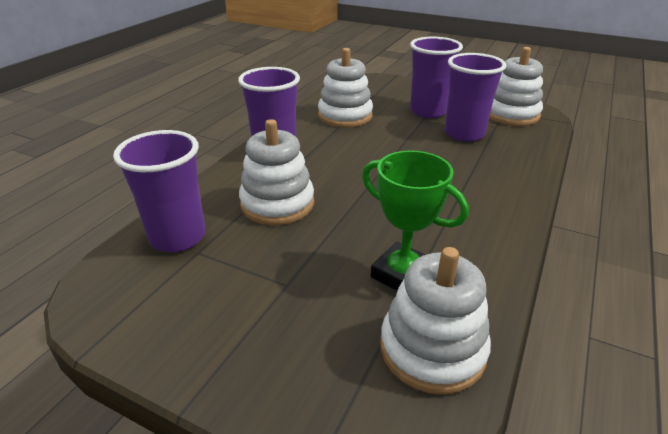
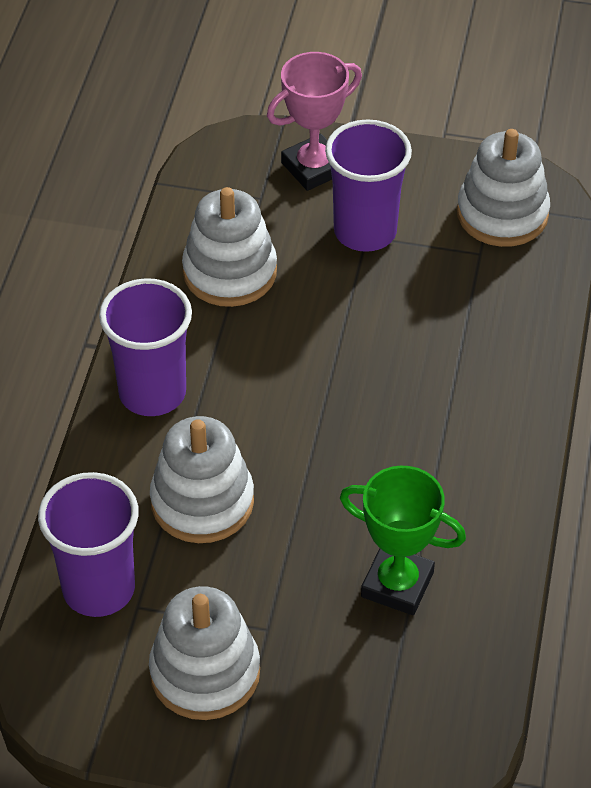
camera: 15 degrees left, 15 degrees up
white stacking toy [381,247,491,395] -> white stacking toy moved to [149,586,260,720]
purple cup [445,53,506,142] -> none
none -> pink trophy [267,52,362,191]

